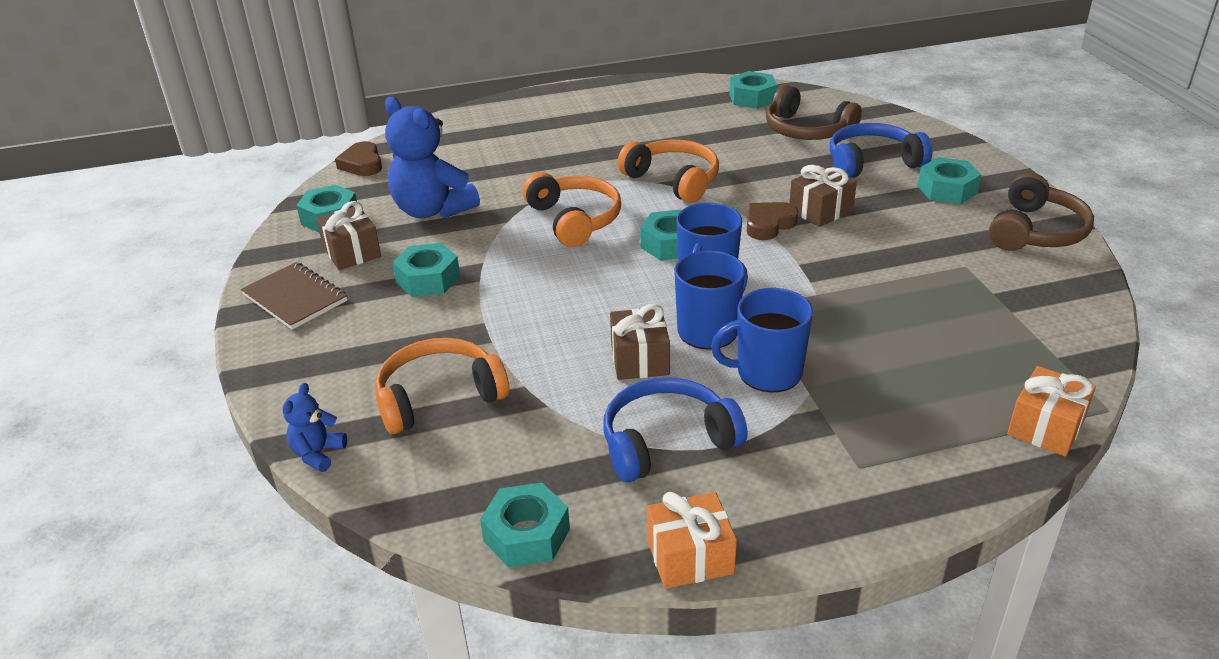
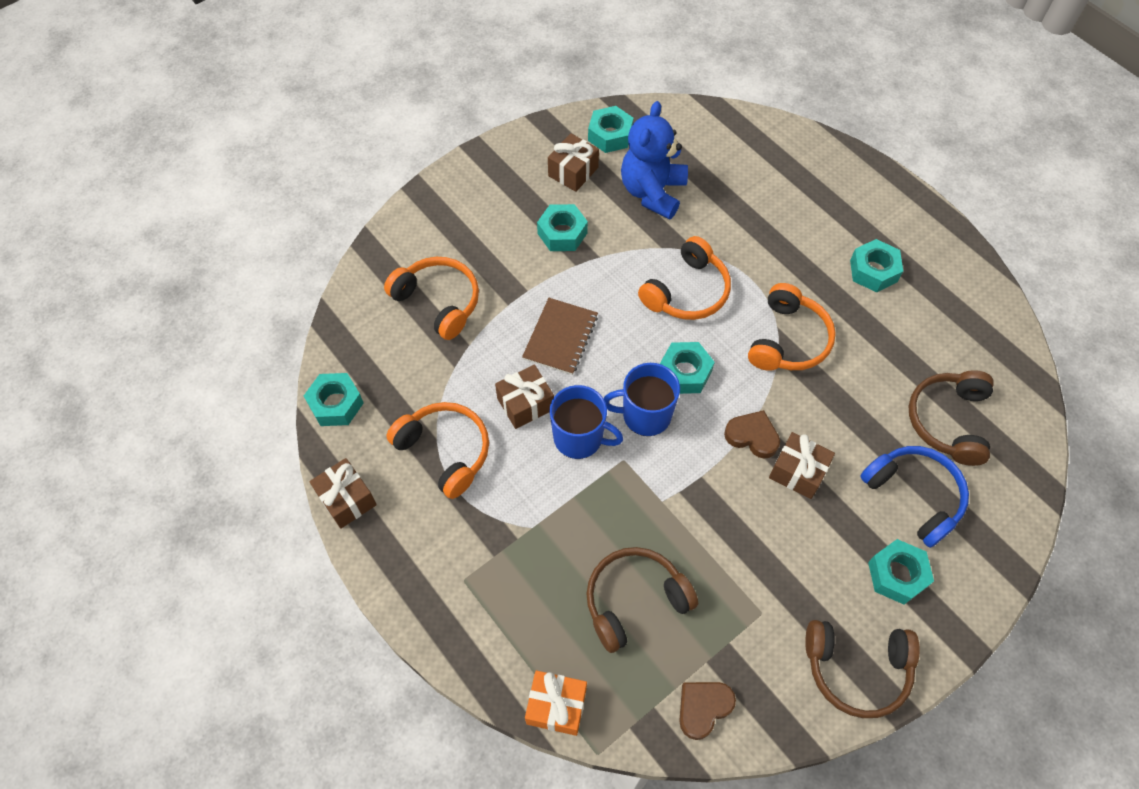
camera: 65 degrees right, 25 degrees up
brown notebook [241,262,347,330] -> brown notebook moved to [522,298,598,375]
blue teddy bear [282,383,347,472] -> none
brown heart [335,141,382,176] -> brown heart moved to [679,682,736,740]
blue headphones [603,377,747,482] -> orange headphones [386,402,489,499]
orange gift [647,492,737,589] -> brown gift [309,458,377,529]
blue mug [711,288,813,392] -> none
turquoise nut [729,71,777,109] -> turquoise nut moved to [850,239,903,292]
none -> brown headphones [586,547,698,653]

